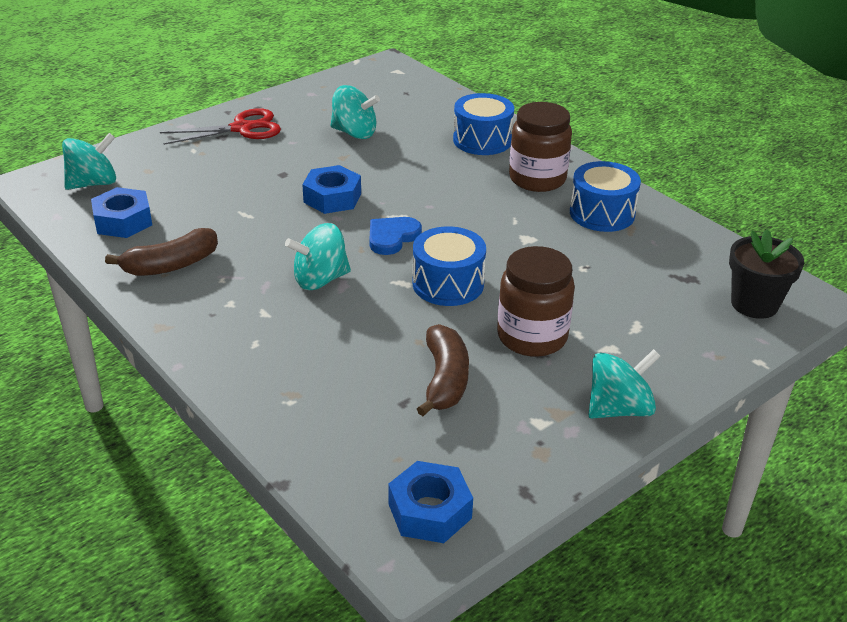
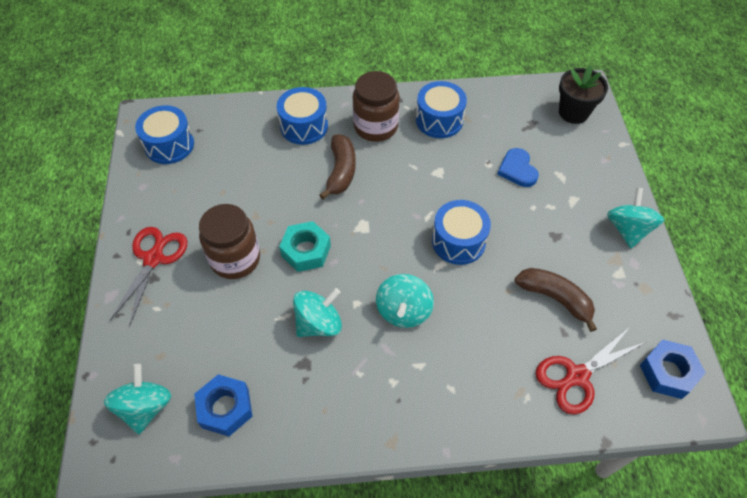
camera: 55 degrees left, 20 degrees up
brown banana [105,228,218,276] -> brown banana moved to [319,134,356,199]
blue nut [302,165,361,214] -> turquoise nut [279,221,331,272]
turquoise spinning top [331,85,380,139] -> turquoise spinning top moved to [293,288,342,337]
blue heart [369,217,422,255] -> blue heart moved to [497,148,539,187]
brown jar [497,246,575,357] -> brown jar moved to [199,204,260,279]
none -> blue drum [135,105,194,164]
none -> red scissors [536,326,646,414]

